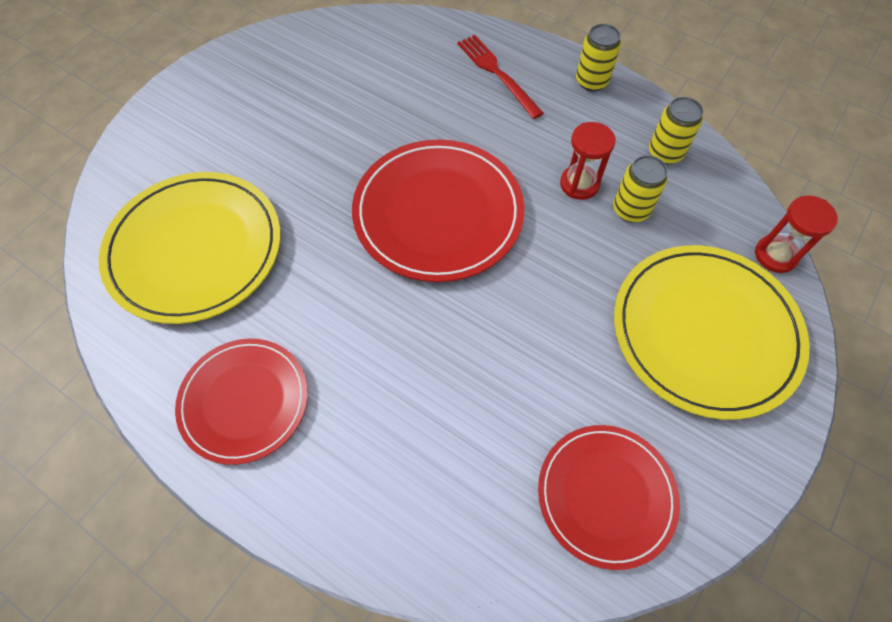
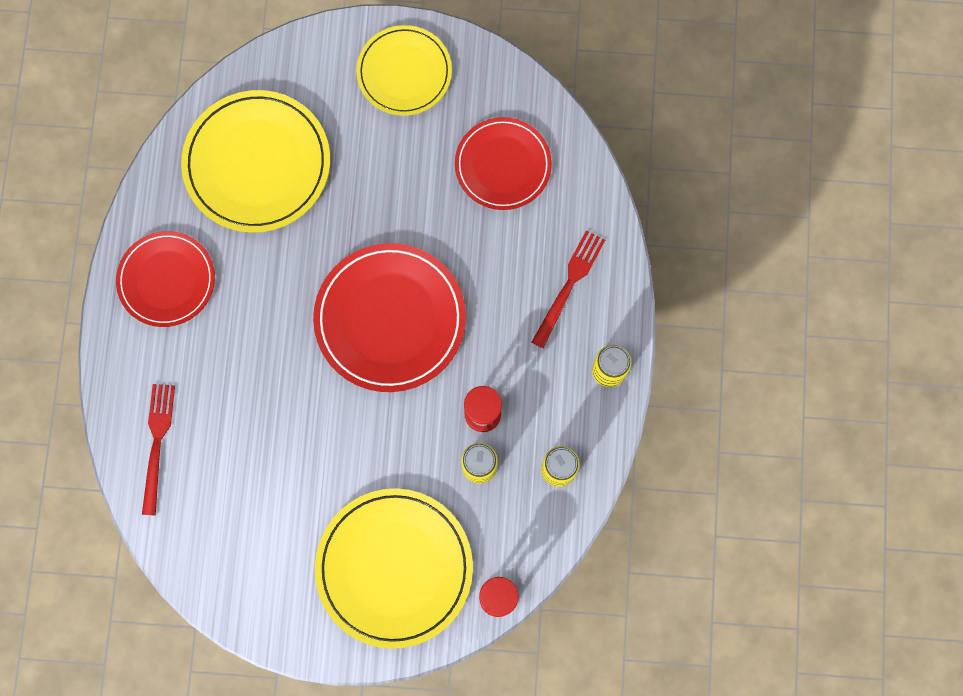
camera: 60 degrees right, 15 degrees up
red plate [538,425,680,570] -> red plate moved to [455,117,552,210]
none -> red fork [142,384,175,516]
none -> yellow plate [356,25,452,116]

